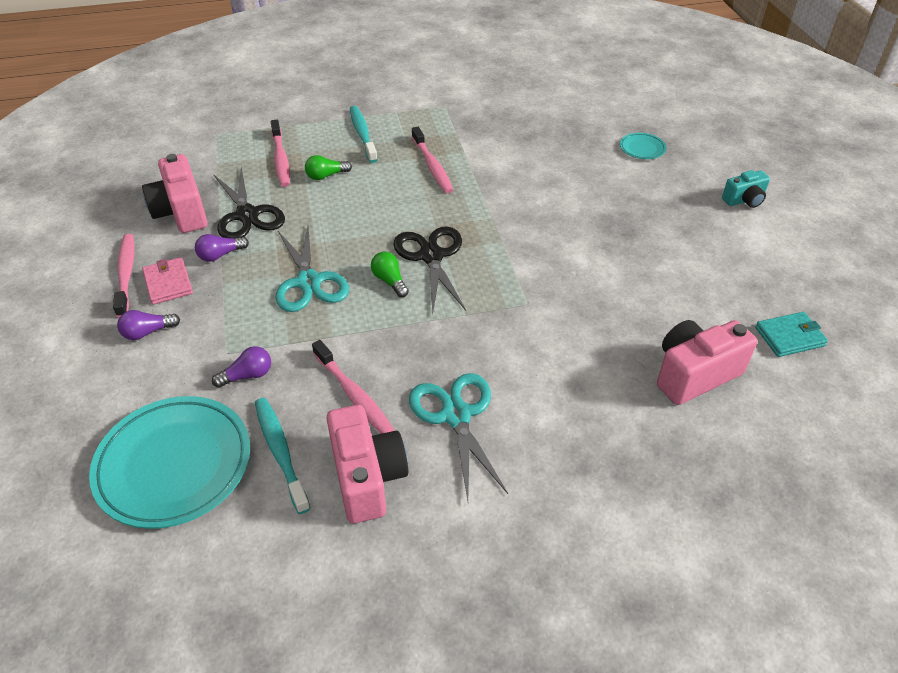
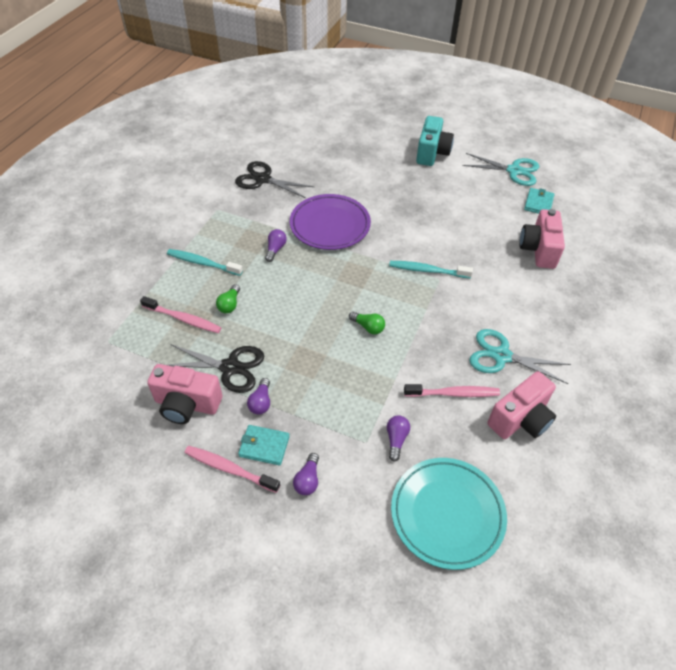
camera: 55 degrees left, 5 degrees up
pink wallet [142,257,193,305] -> turquoise wallet [238,425,290,466]
turquoise toothbrush [255,398,311,514] -> turquoise toothbrush moved to [389,261,473,278]
turquoise scissors [275,226,349,312] -> turquoise scissors moved to [462,153,539,186]
pink camera [326,405,408,524] -> pink camera turned 120 degrees clockwise [488,371,556,439]
green light bulb [371,252,409,297] -> green light bulb turned 150 degrees counterclockwise [349,312,385,334]
black scissors [393,226,466,314] -> black scissors moved to [235,161,314,198]
pink toothbrush [412,127,453,193] -> purple light bulb [265,229,287,262]
turquoise plate [620,133,666,159] -> none
turquoise camera [722,170,770,208] -> turquoise camera [416,116,454,166], size x1.73
none -> purple plate [290,194,371,250]

